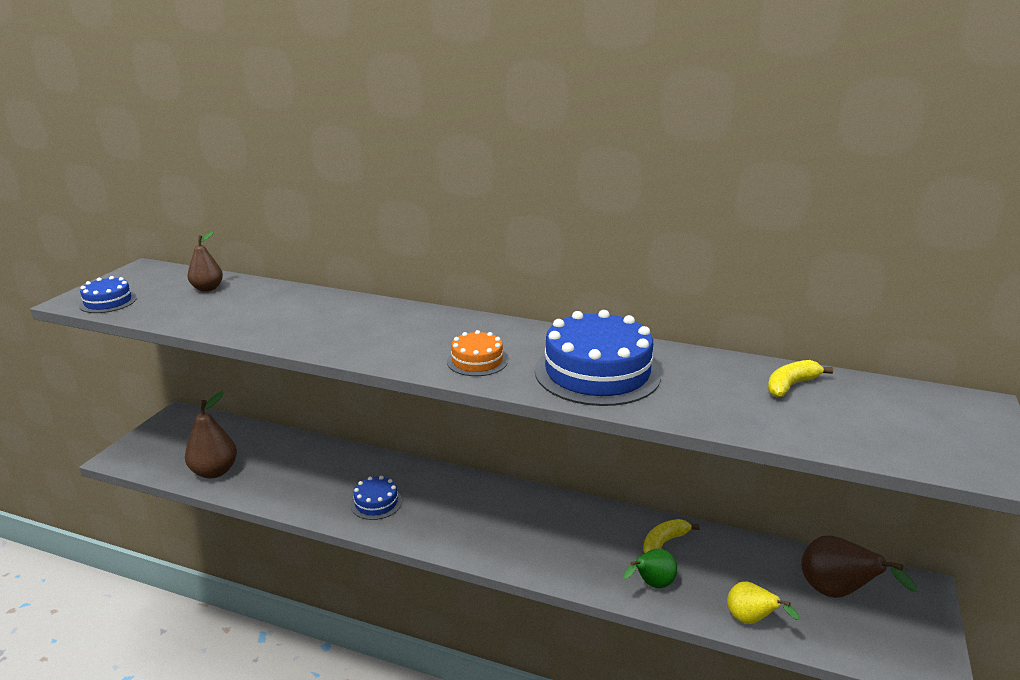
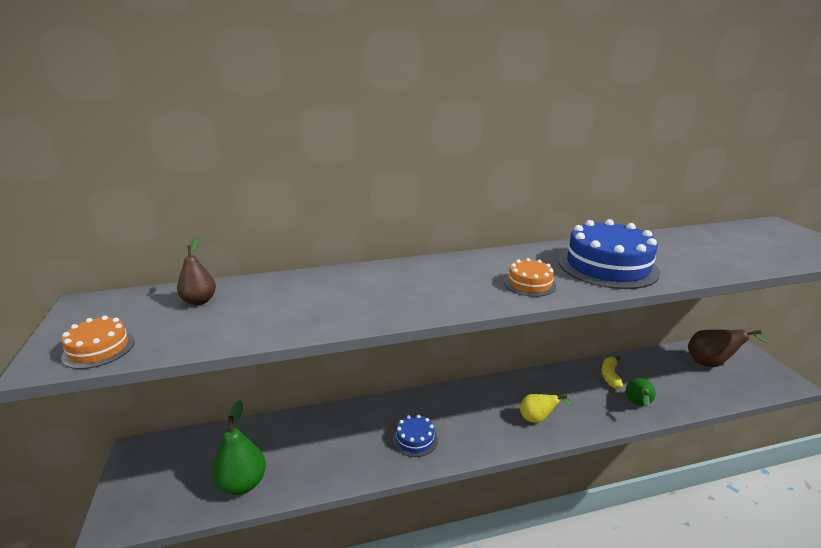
camera: 35 degrees left, 0 degrees up
blue cake [79,276,137,313] -> orange cake [61,316,135,369]
brown pear [185,391,237,478] -> green pear [212,400,266,495]
yellow pear [727,581,800,624] -> yellow pear moved to [520,394,574,423]
yellow banana [768,360,833,397] -> none

